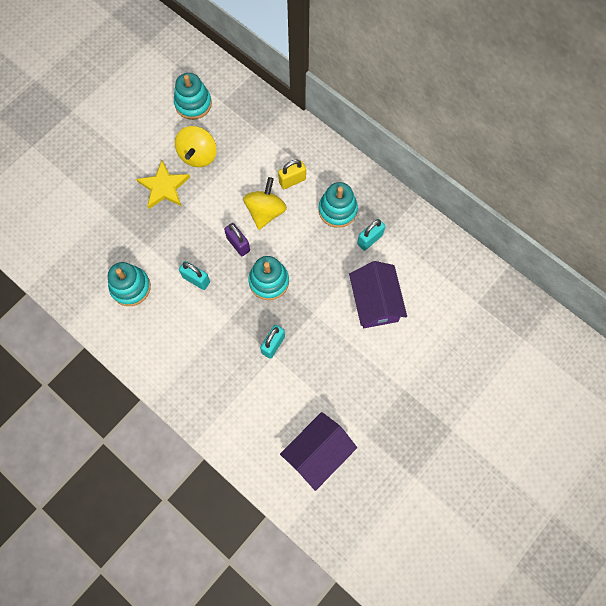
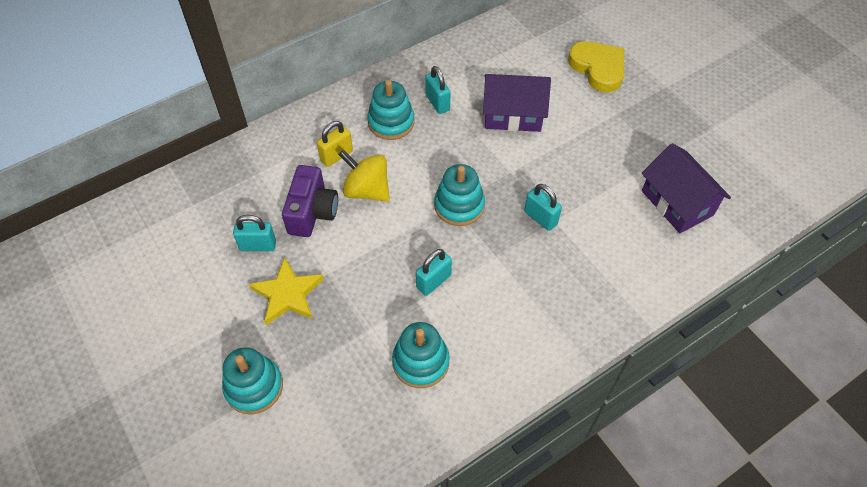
camera: 75 degrees left, 15 degrees down
turquoise stacking toy [174,73,212,120] -> turquoise stacking toy moved to [222,347,283,415]
yellow spinning top [175,126,217,167] -> turquoise padlock [233,215,276,251]
purple padlock [224,223,250,256] -> none
yellow padlock [278,160,306,189] -> yellow padlock turned 60 degrees clockwise [317,121,353,167]
none -> purple camera [282,165,338,237]
none -> yellow heart [568,41,624,92]

